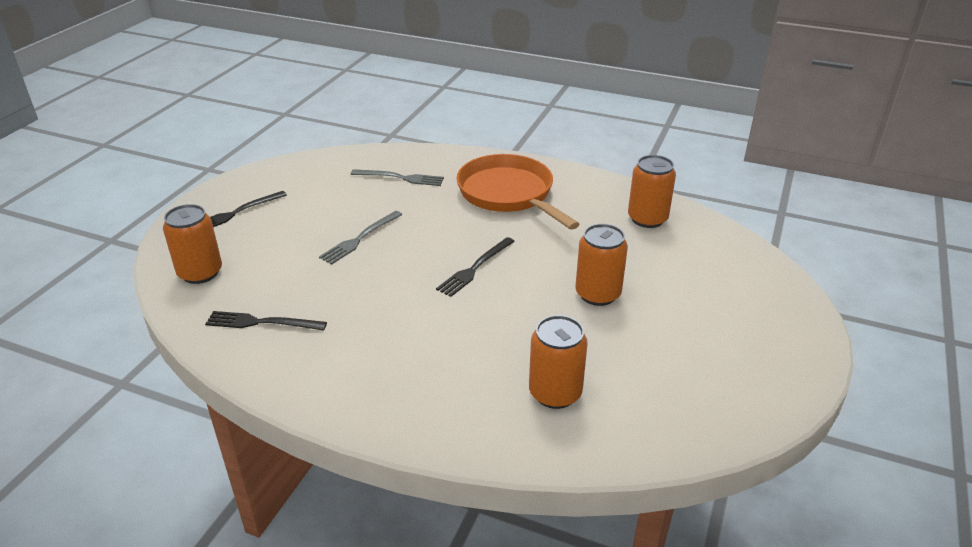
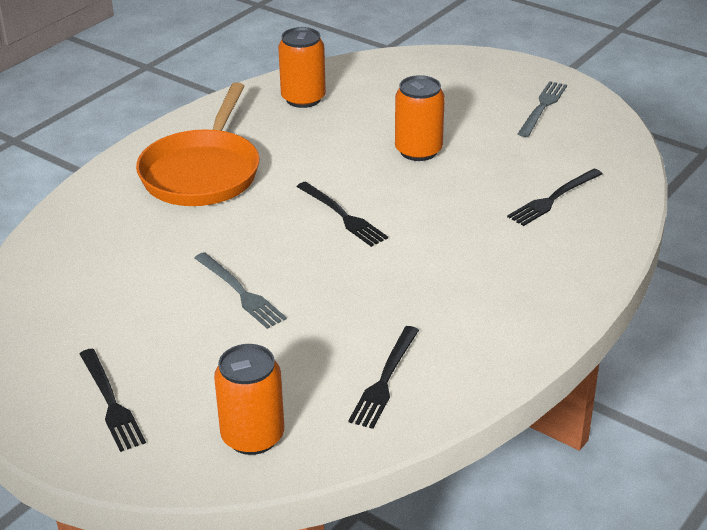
camera: 75 degrees left, 0 degrees up
grey fork [350,169,444,186] -> grey fork moved to [518,81,567,137]
orange pan [456,154,580,230] -> orange pan turned 60 degrees counterclockwise [136,82,259,206]
orange can [529,315,588,409] -> black fork [507,169,602,226]

